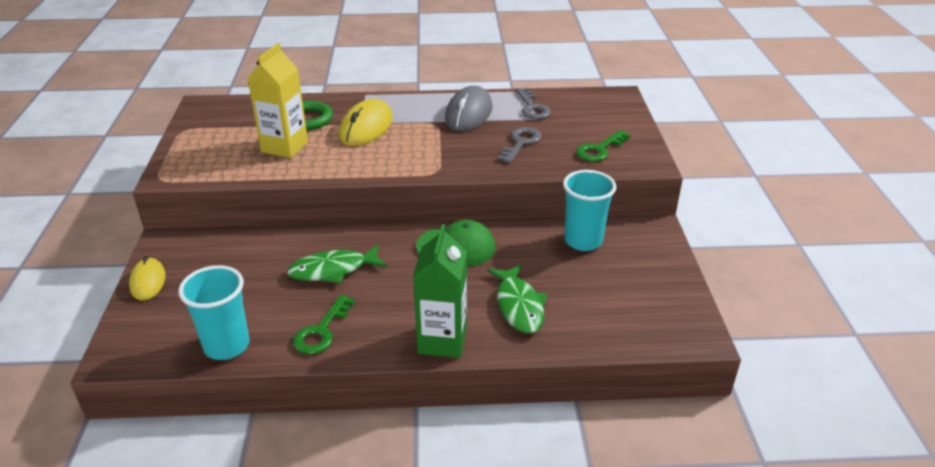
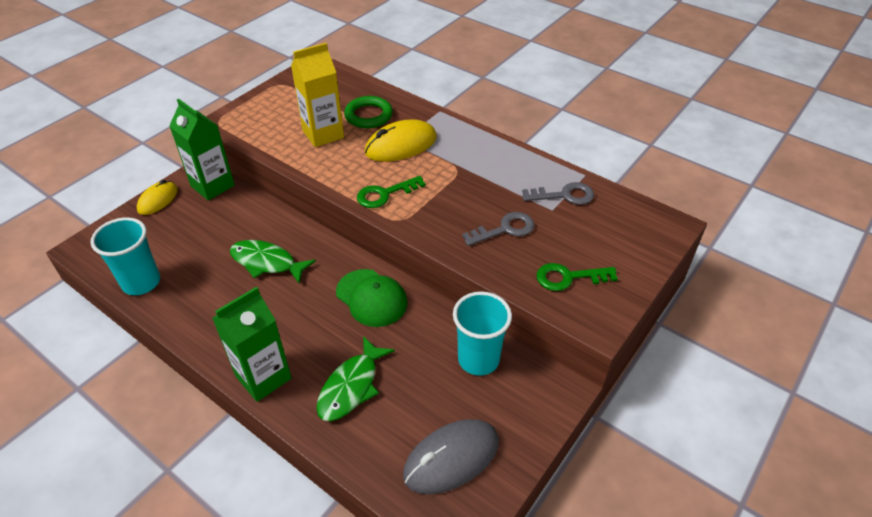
camera: 40 degrees right, 10 degrees up
green key [293,295,355,355] -> green key moved to [357,176,426,208]
grey mouse [445,86,492,131] -> grey mouse moved to [403,419,499,494]
grey key [516,88,551,119] -> grey key turned 120 degrees counterclockwise [522,182,594,205]
none -> green carton [169,99,235,201]

